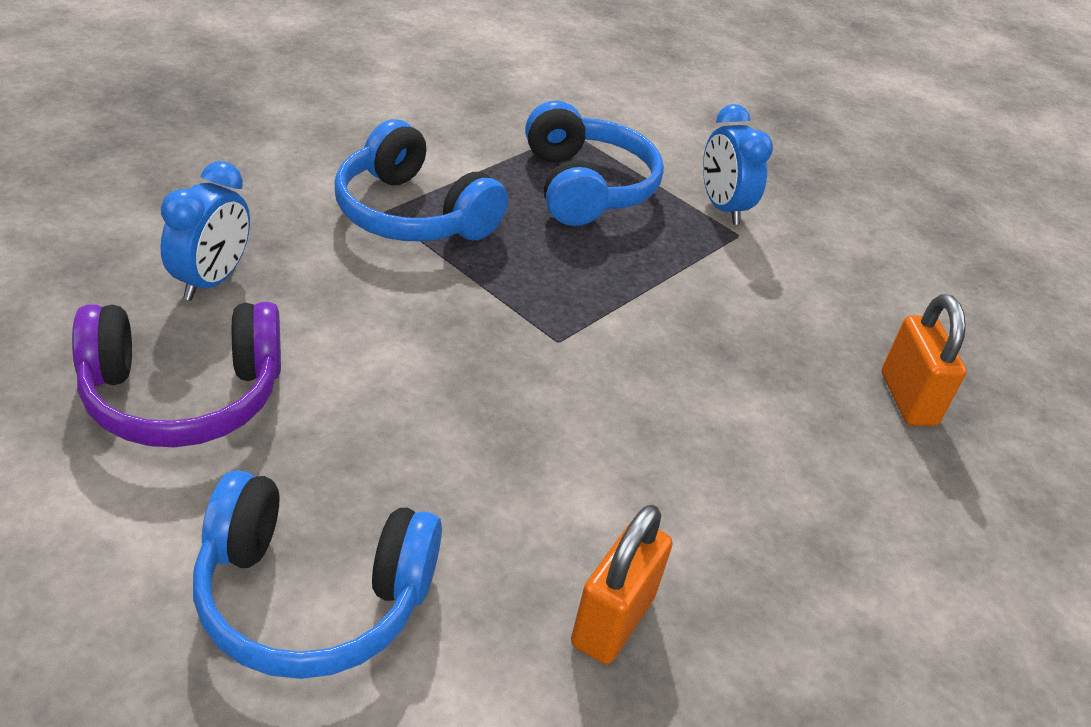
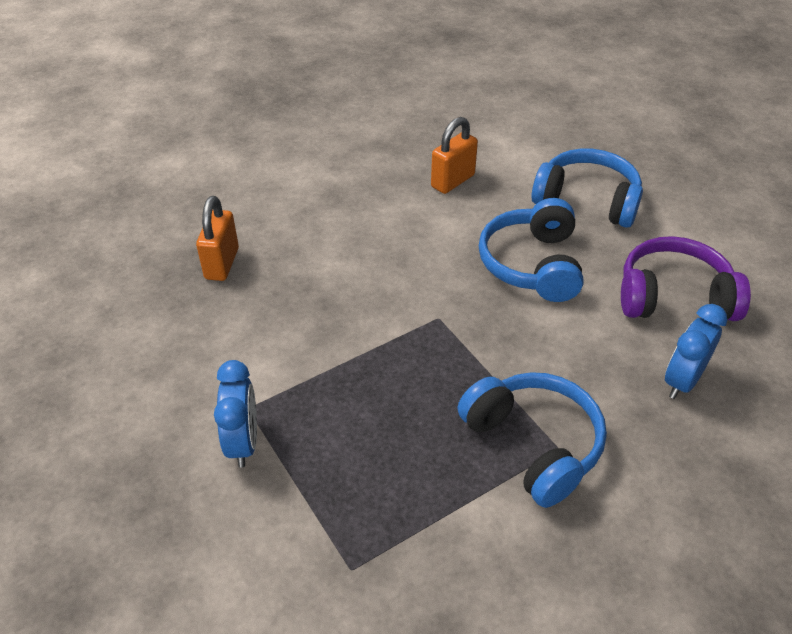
camera: 160 degrees left, 5 degrees up
blue headphones [525,100,664,226] -> blue headphones moved to [479,198,584,302]

